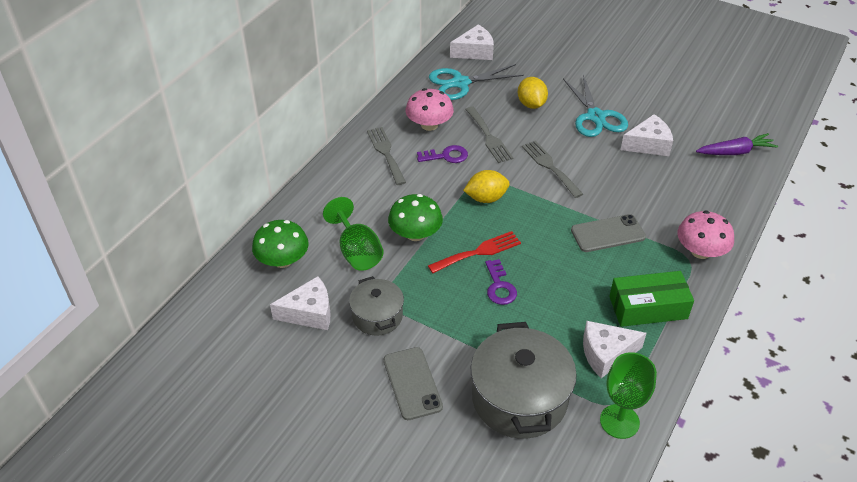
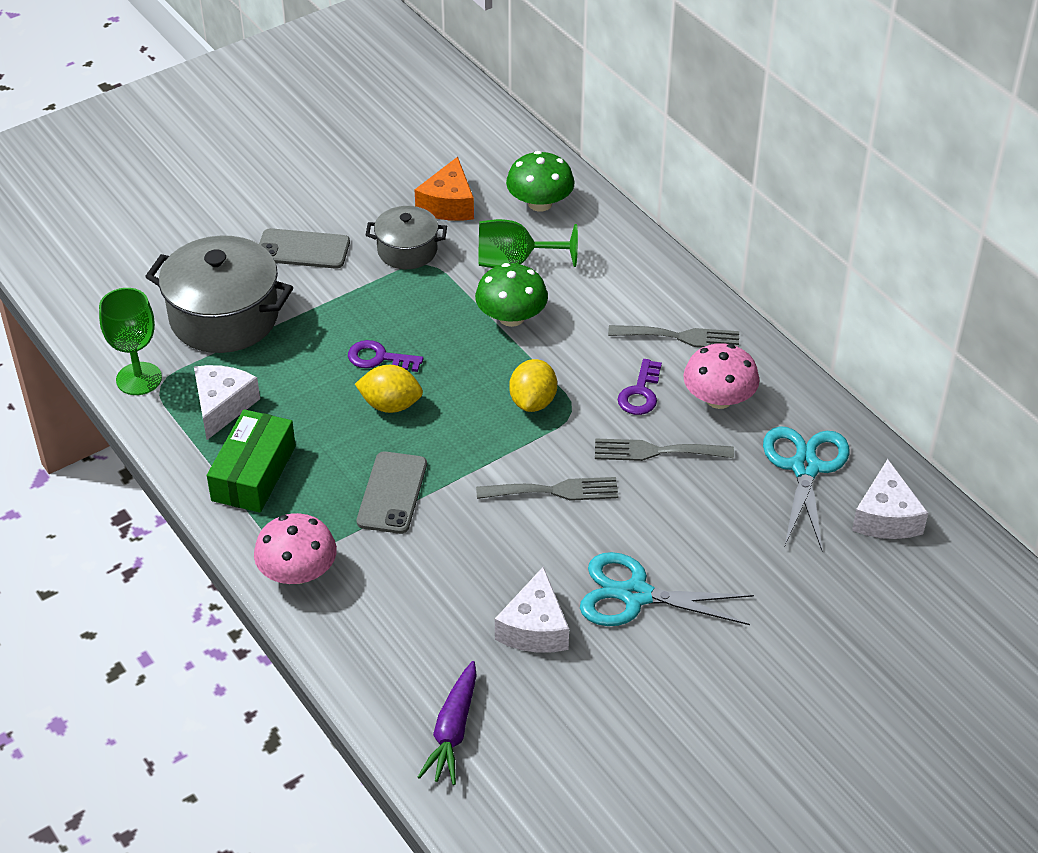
camera: 115 degrees right, 0 degrees up
white cheese [270,276,330,330] -> orange cheese [415,157,474,221]
red fork [428,231,521,273] -> none
yellow lemon [518,77,548,109] -> yellow lemon moved to [355,365,423,413]

